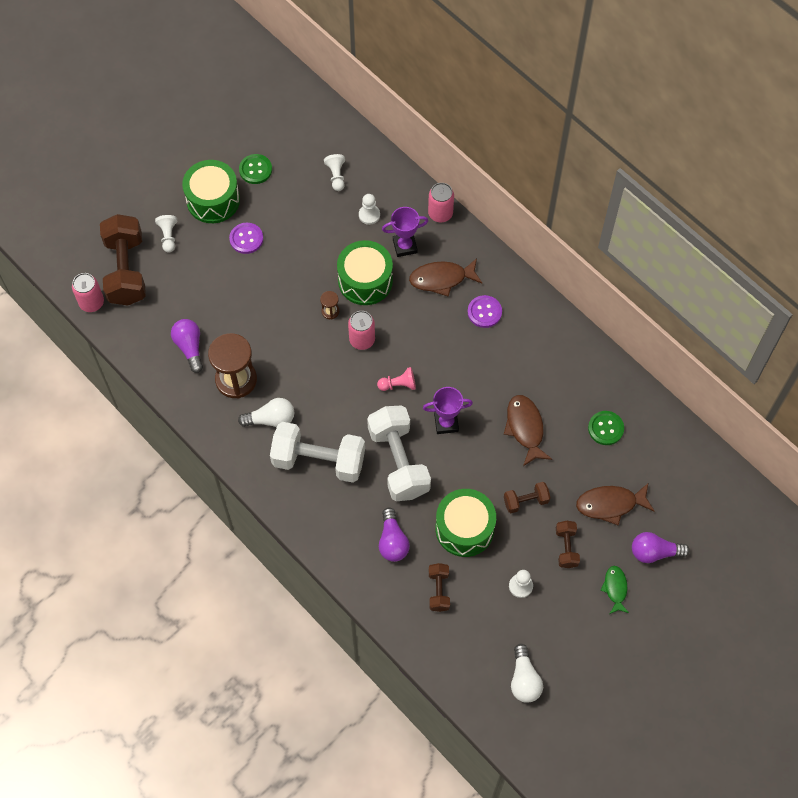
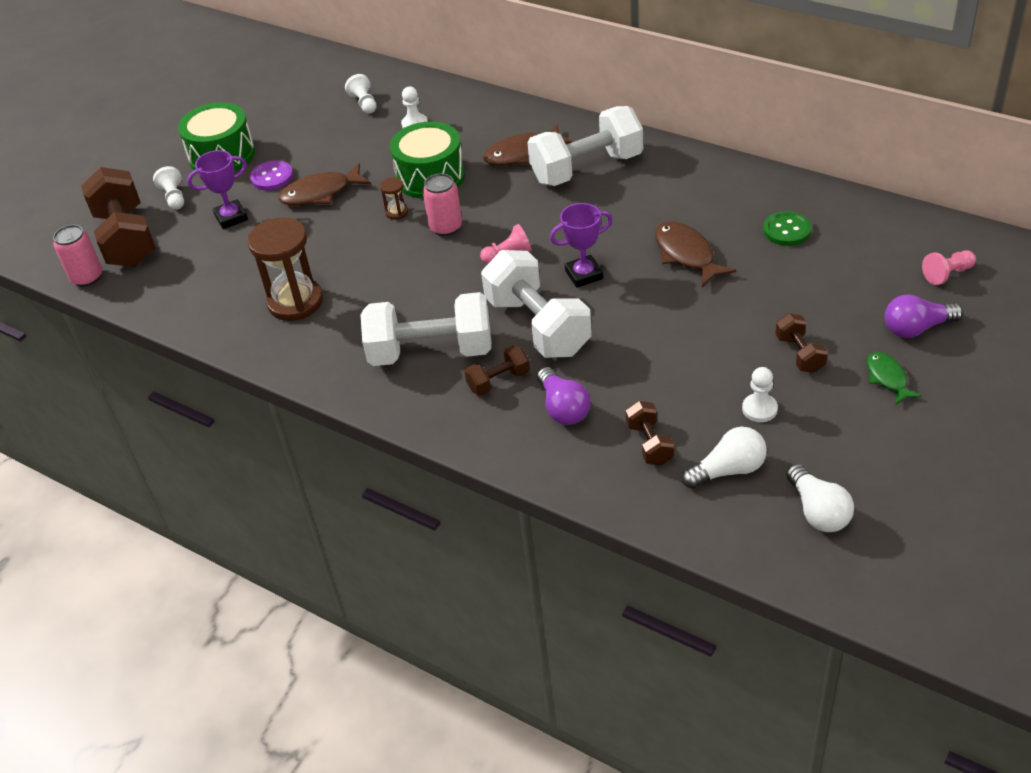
camera: 10 degrees left, 20 degrees down
purple light bulb [171,319,203,373] -> none
white light bulb [238,398,294,427] -> white light bulb moved to [682,427,767,489]
green button [239,154,272,184] -> none
purple trophy [382,207,428,257] -> purple trophy moved to [187,150,248,229]
pink can [428,183,454,222] -> none
green drum [435,489,496,557] -> none
purple button [468,295,502,328] -> white dumbbell [528,106,643,186]
brown dumbbell [504,482,550,513] -> brown dumbbell moved to [464,345,530,396]
brown fish [576,483,655,526] -> brown fish moved to [278,163,371,205]
none -> pink pawn [922,250,976,285]

